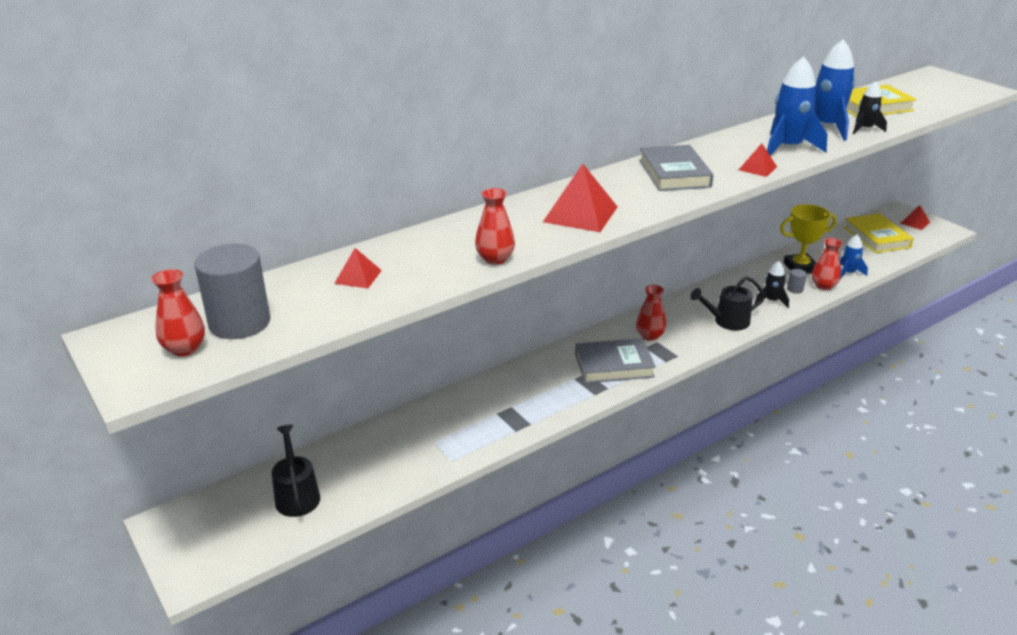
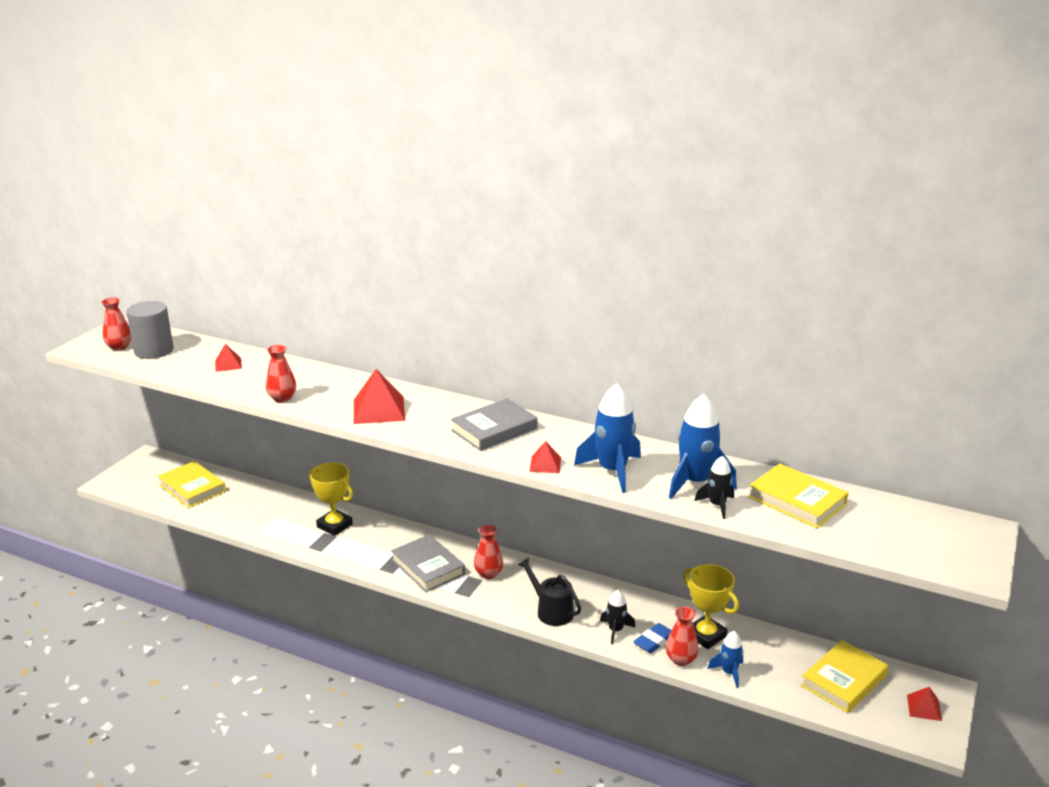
camera: 60 degrees right, 5 degrees down
black watering can [272,425,320,517] -> yellow book [158,461,226,508]
grey cylinder [787,269,807,294] -> blue eraser [633,623,672,653]
none -> yellow trophy [309,462,353,536]

